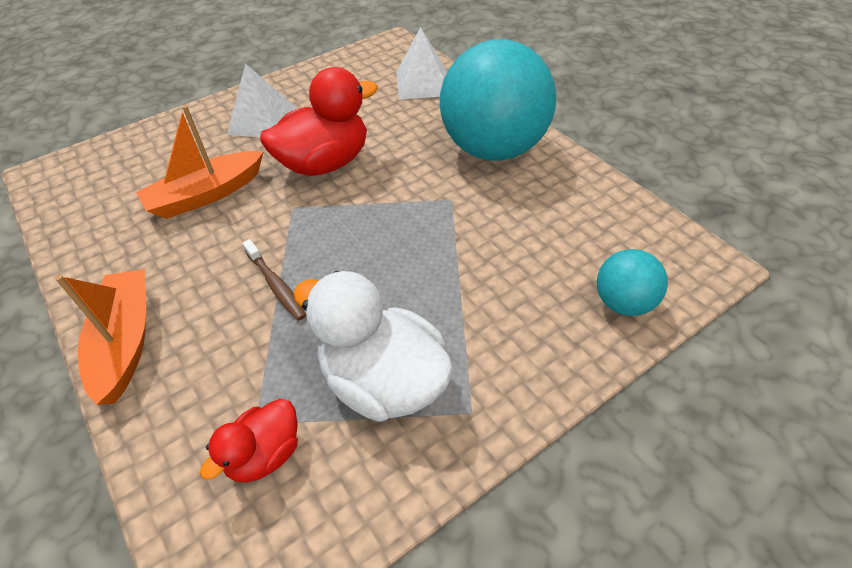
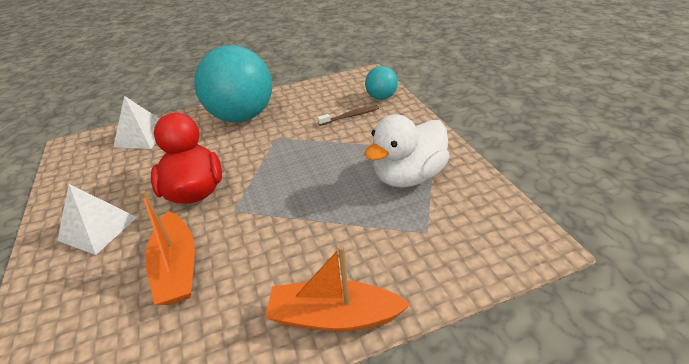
camera: 75 degrees left, 10 degrees down
red duck [200,399,298,482] -> none
brown toothbrush [242,239,306,321] -> brown toothbrush moved to [317,105,379,126]

